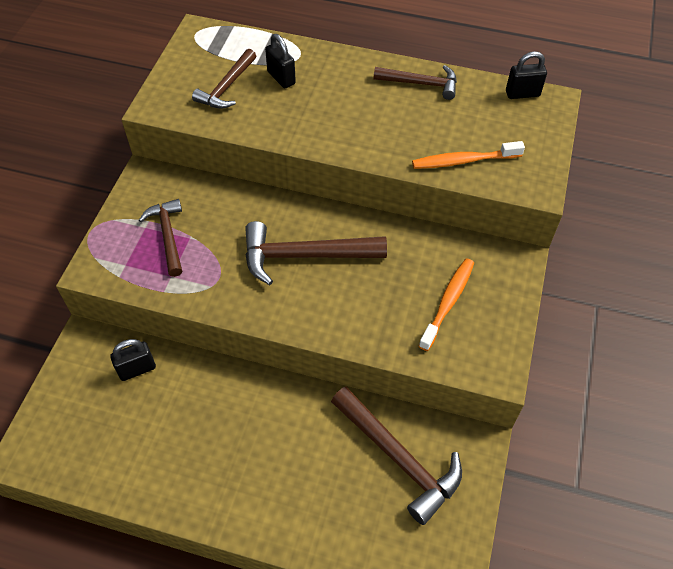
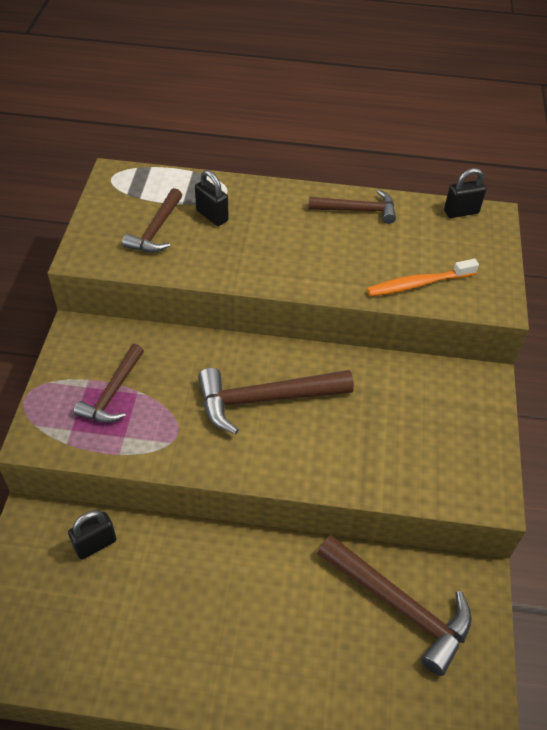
camera: 10 degrees left, 5 degrees down
brown hammer [139,199,182,277] -> brown hammer turned 135 degrees counterclockwise [74,344,144,423]
orange toothbrush [419,259,474,351] -> none

